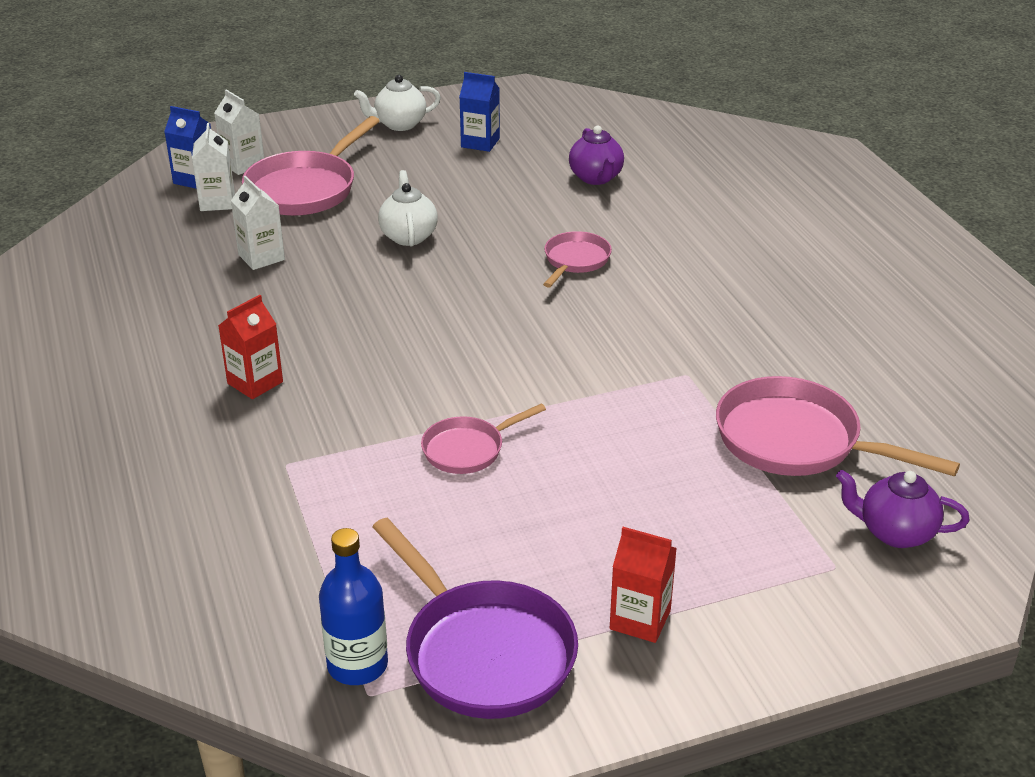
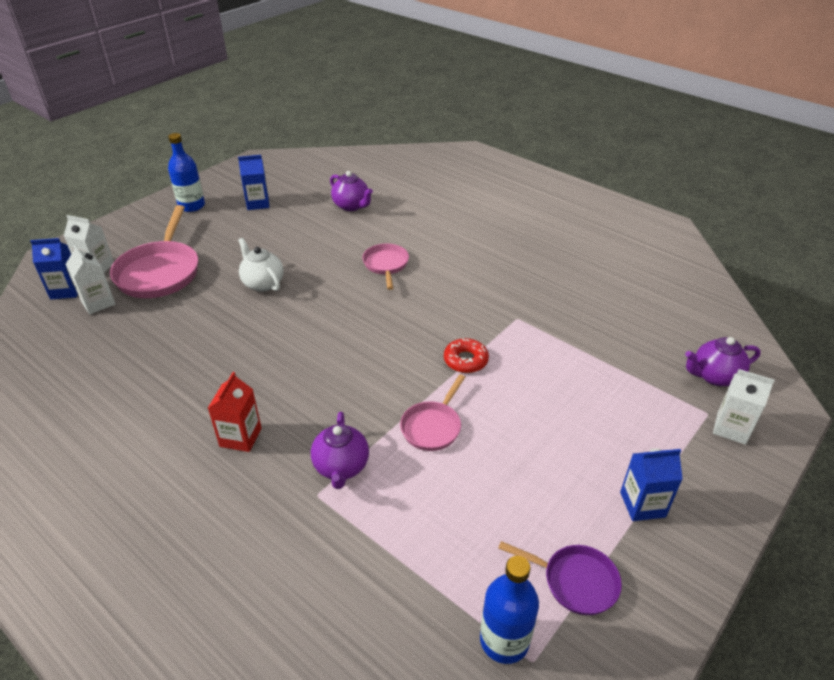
camera: 30 degrees left, 5 degrees up
white carton [231,176,285,270] -> white carton moved to [713,369,775,445]
white teapot [354,75,441,131] -> blue bottle [168,133,205,212]
purple pan [373,518,578,719] -> purple pan [498,541,622,615], size x0.56
red carton [610,527,677,643] -> blue carton [620,448,683,521]
pink pan [716,376,960,476] -> none
none -> purple teapot [311,412,369,489]
none -> red donut [444,338,489,373]

